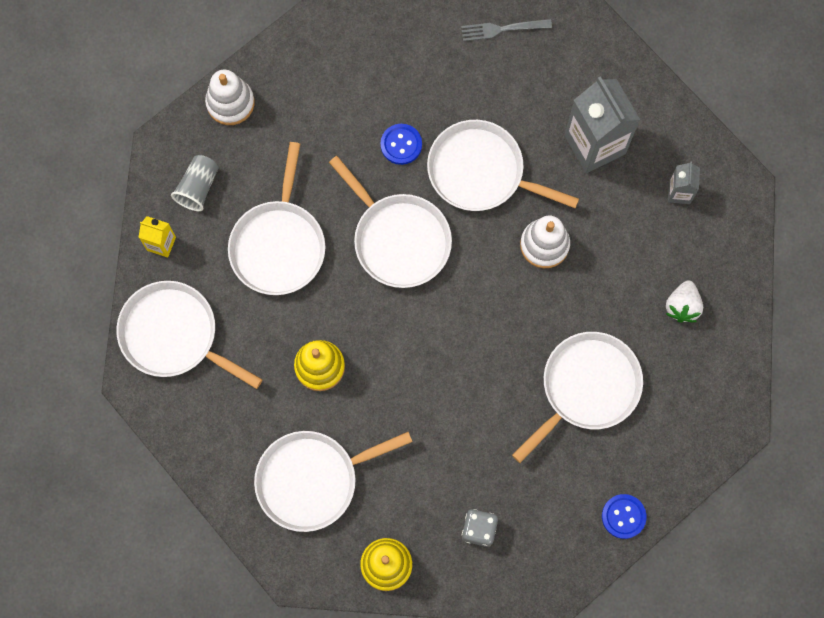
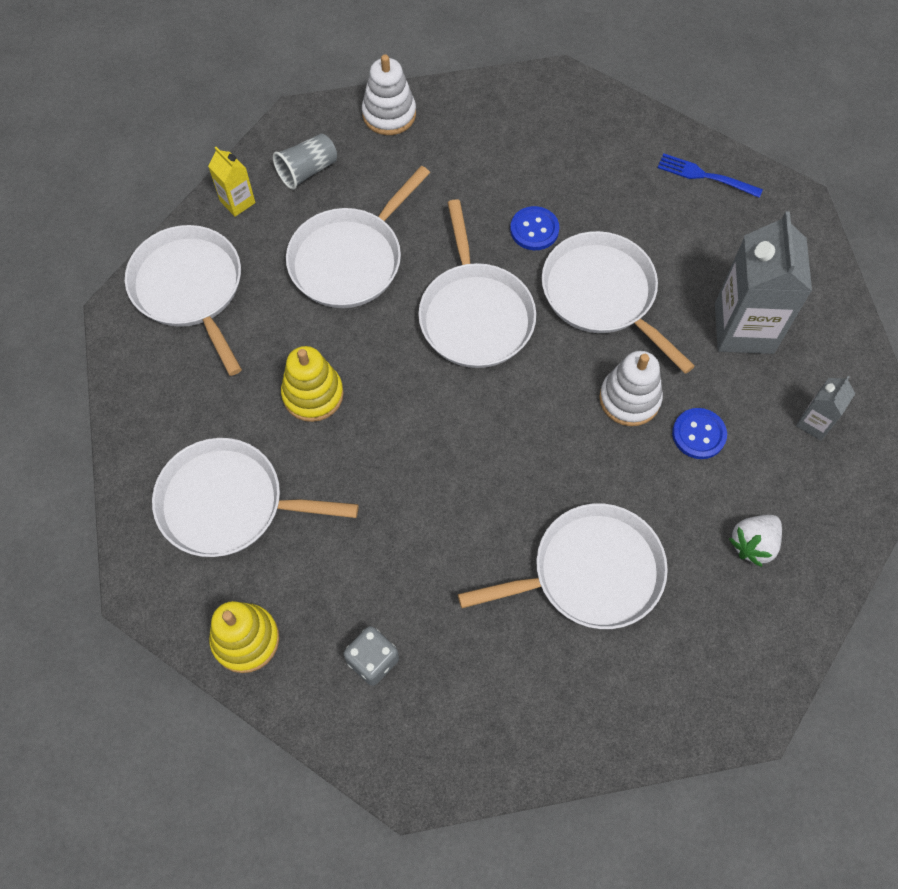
camera: 30 degrees right, 10 degrees down
grey fork [461,19,552,41] -> blue fork [658,153,763,198]
blue button [602,494,646,539] -> blue button moved to [672,408,727,459]

